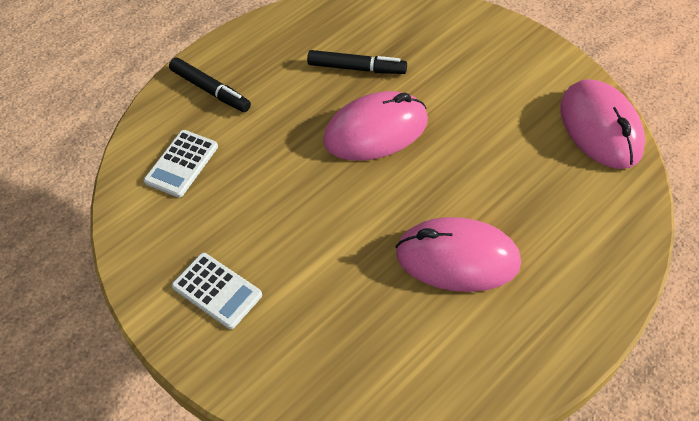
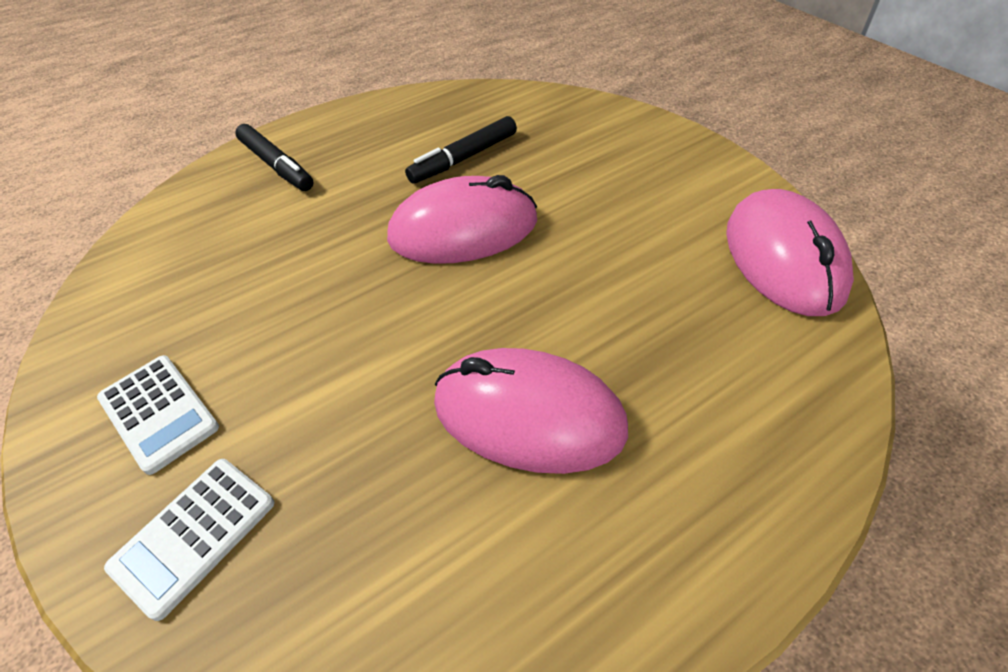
camera: 10 degrees right, 5 degrees down
white calculator [144,130,218,198] -> white calculator moved to [104,459,274,621]
black marker [307,50,407,74] -> black marker turned 120 degrees clockwise [405,116,517,184]

